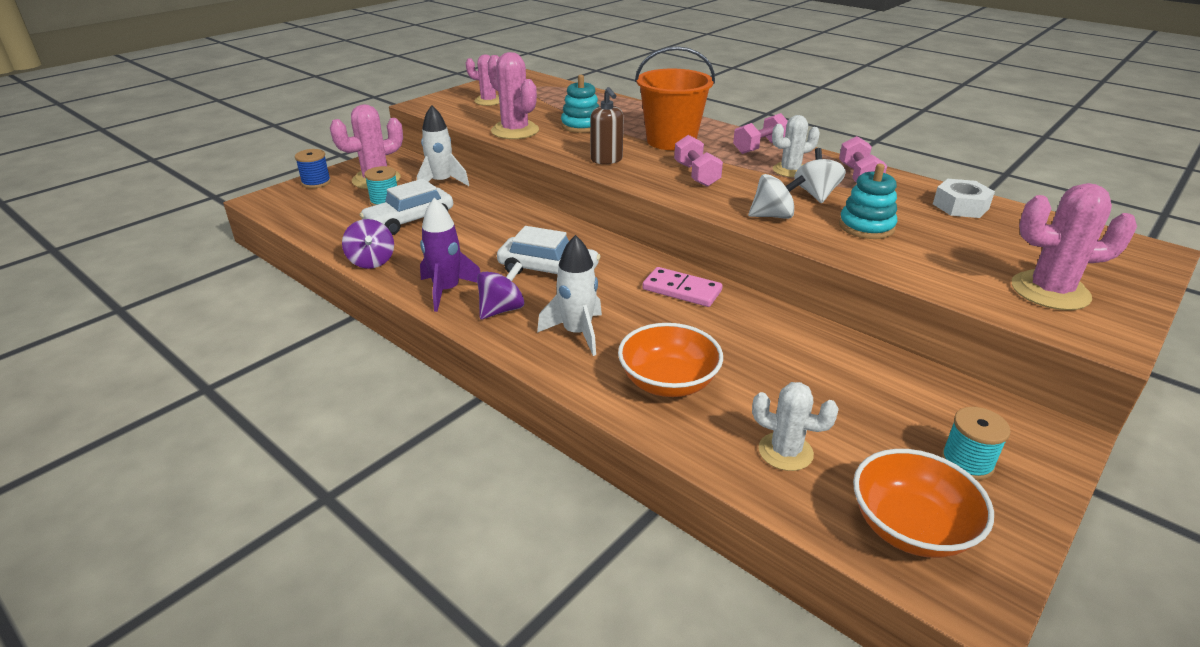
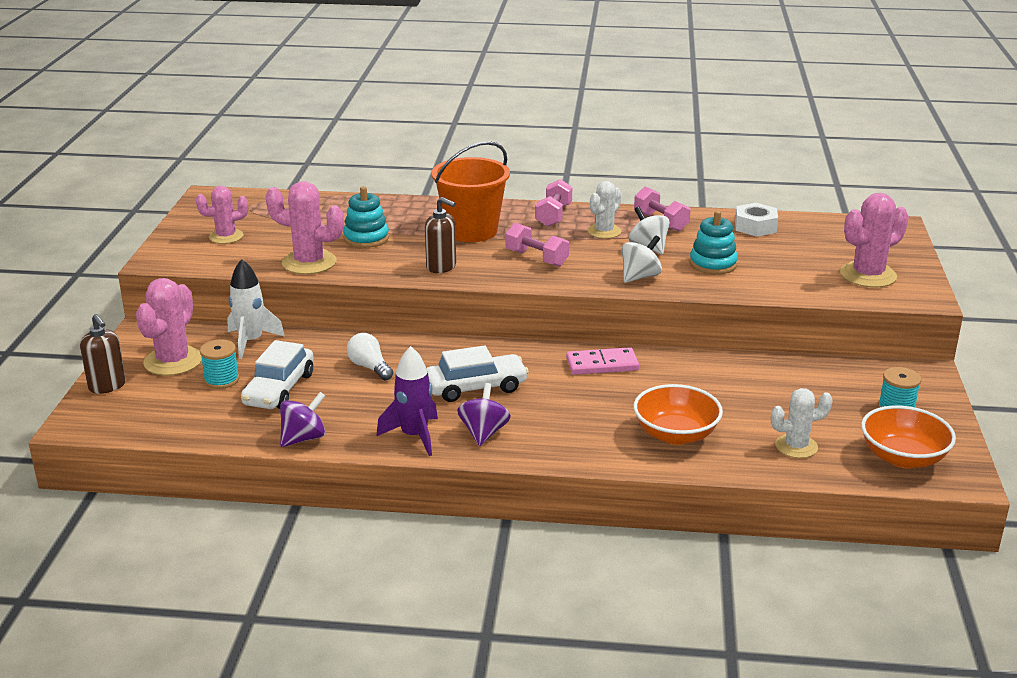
camera: 35 degrees left, 5 degrees down
blue spool [295,149,331,188] -> brown soap dispenser [80,314,126,394]
purple spinning top [342,219,394,269] -> purple spinning top turned 75 degrees counterclockwise [280,392,325,447]
white rocket [537,235,602,356] -> none
none -> white light bulb [347,333,393,380]

